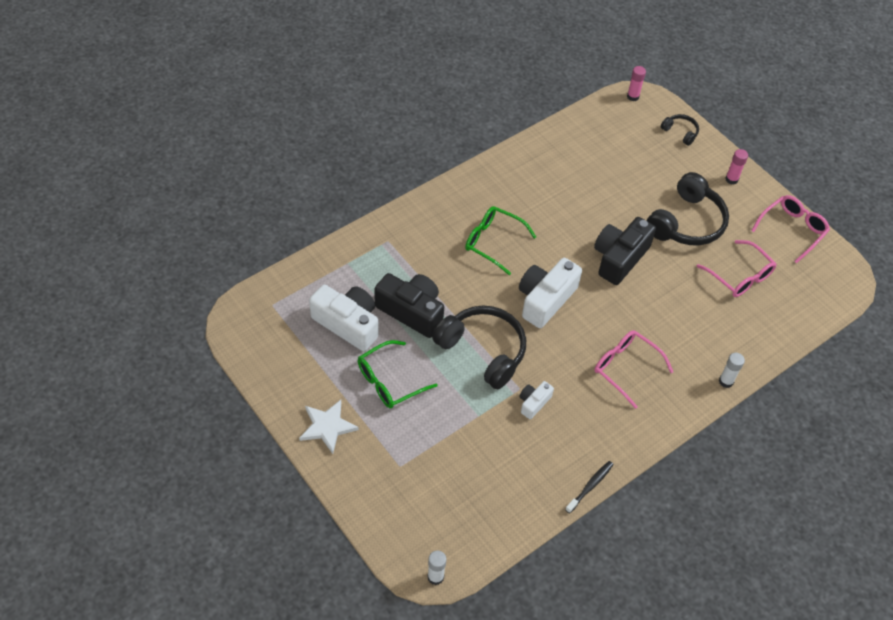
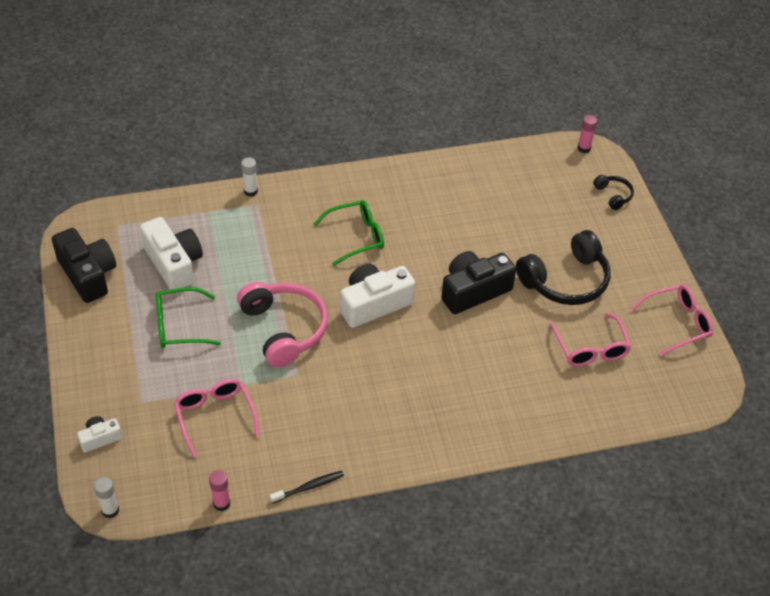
camera: 25 degrees right, 5 degrees down
white star [299,400,359,454] -> none
black camera [374,273,444,338] -> black camera moved to [52,228,116,303]
black headphones [432,305,526,389] -> pink headphones [237,282,328,368]
green glasses [465,206,536,275] -> green glasses turned 105 degrees clockwise [313,200,384,266]
white camera [519,381,554,419] -> white camera moved to [77,416,122,453]
pink glasses [594,330,673,409] -> pink glasses moved to [174,379,260,458]
white glue stick [719,353,745,388] -> white glue stick moved to [241,157,258,197]
pink glue stick [725,149,748,185] -> pink glue stick moved to [209,470,231,511]

